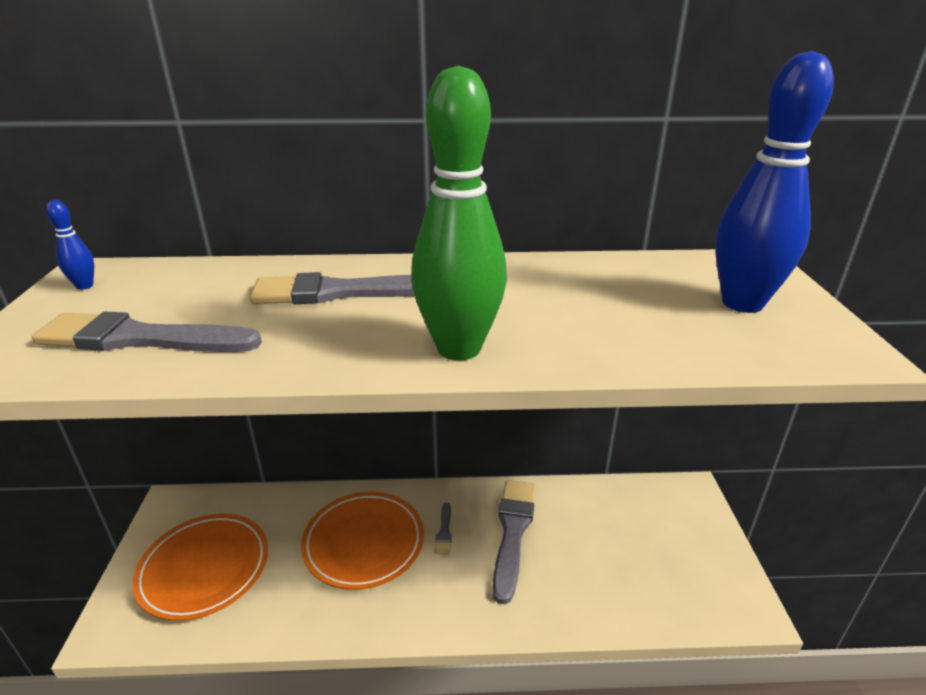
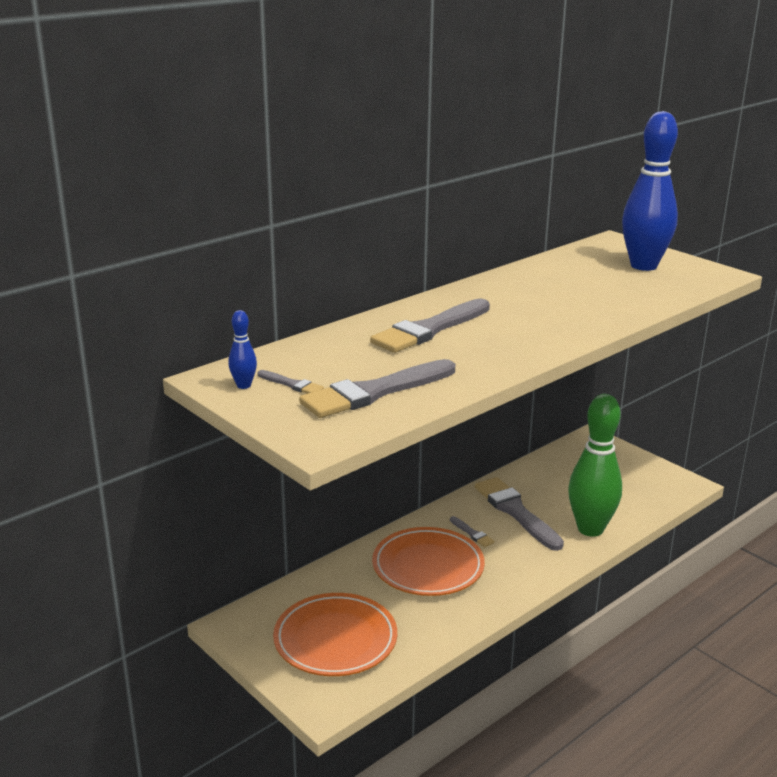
camera: 40 degrees left, 5 degrees down
green bowling pin [411,65,507,360] -> green bowling pin moved to [568,394,622,537]
none -> grey brush [258,370,324,394]

